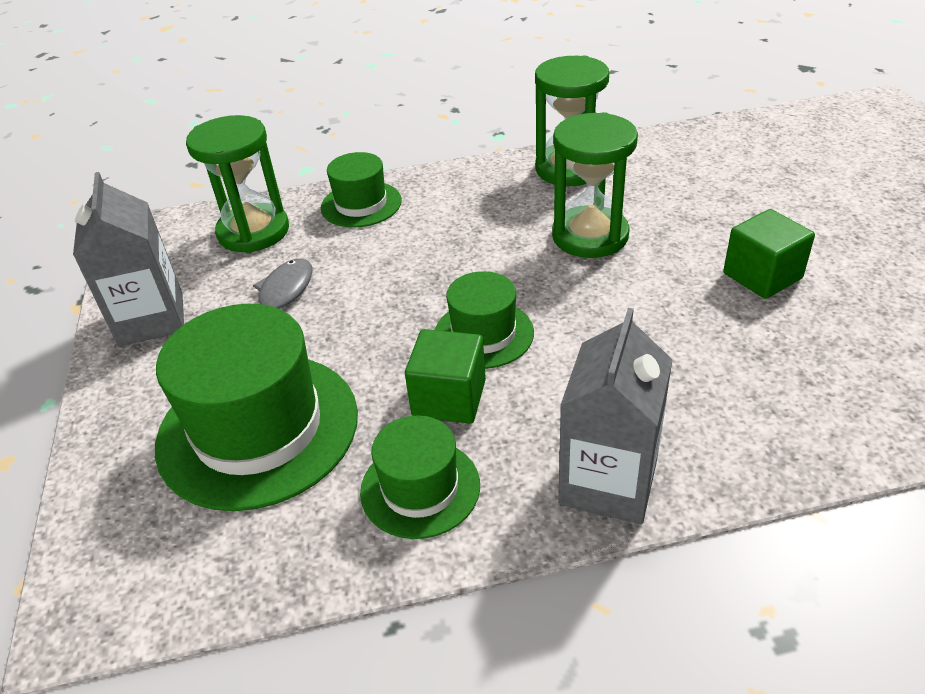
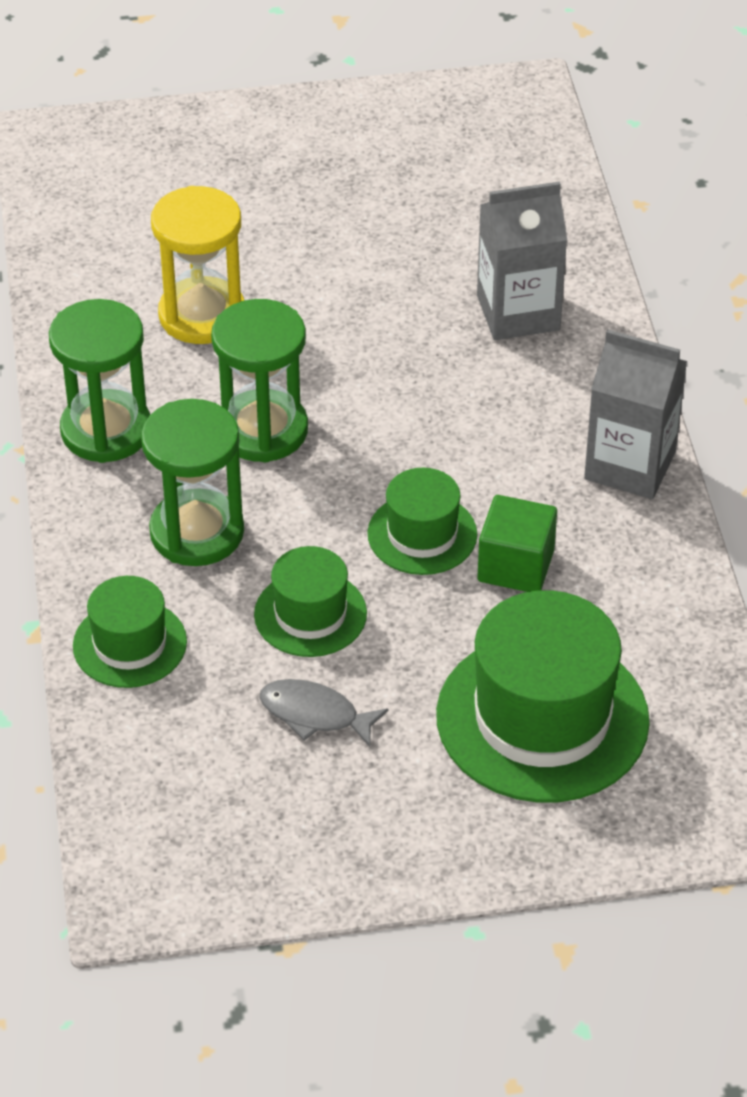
camera: 90 degrees left, 5 degrees up
grey carton [73,172,184,347] -> grey carton moved to [477,181,567,340]
green hourglass [186,115,289,253] -> green hourglass moved to [141,399,244,566]
green hat [360,415,480,539] -> green hat moved to [254,546,367,657]
green cube [723,209,815,299] -> none
none -> yellow hourglass [151,186,245,344]

